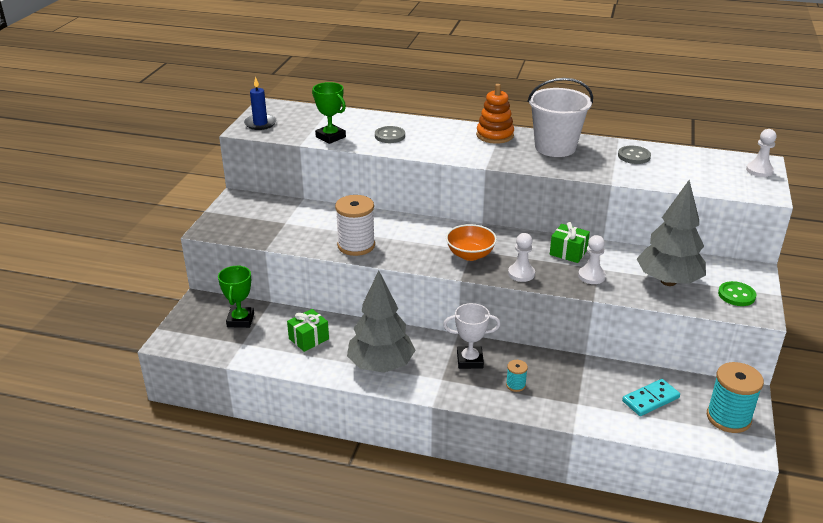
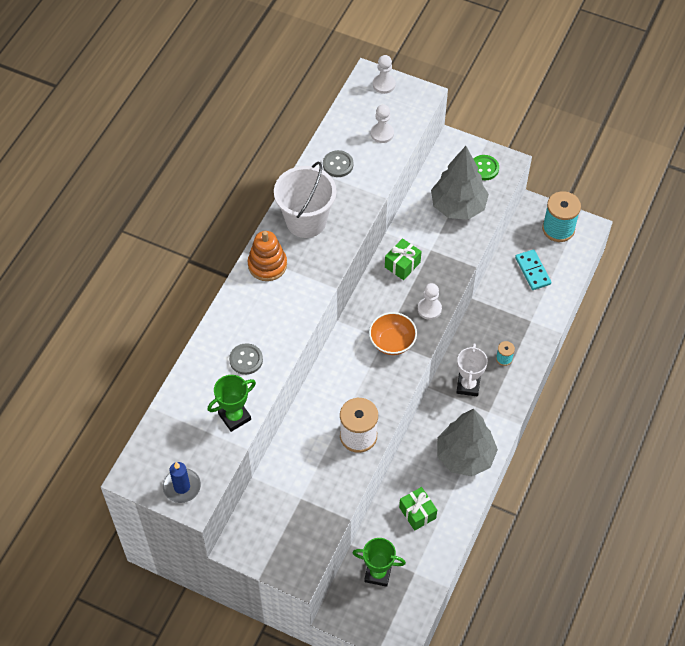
camera: 80 degrees left, 25 degrees up
white pawn [578,235,606,284] -> white pawn moved to [371,104,394,143]

